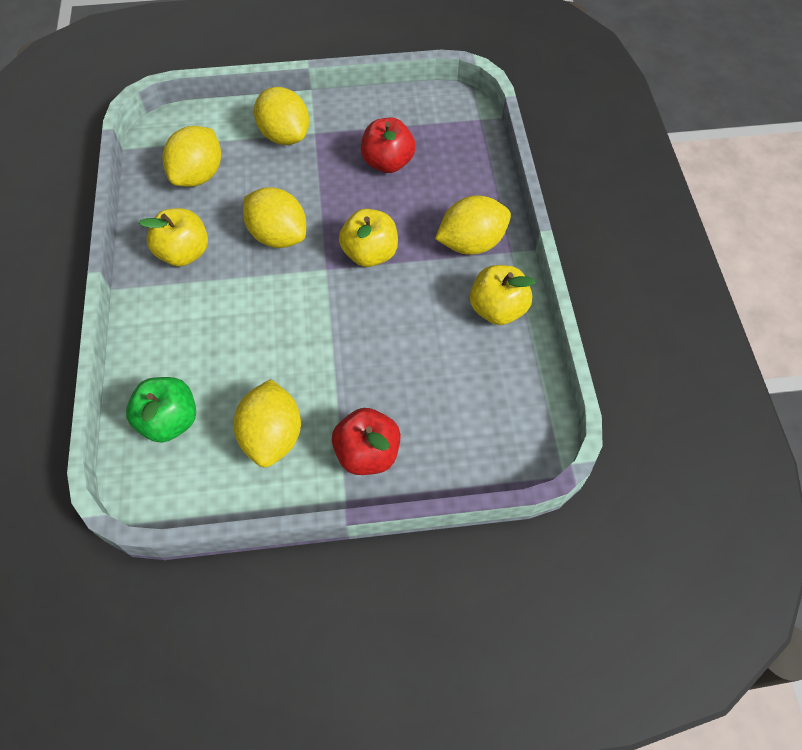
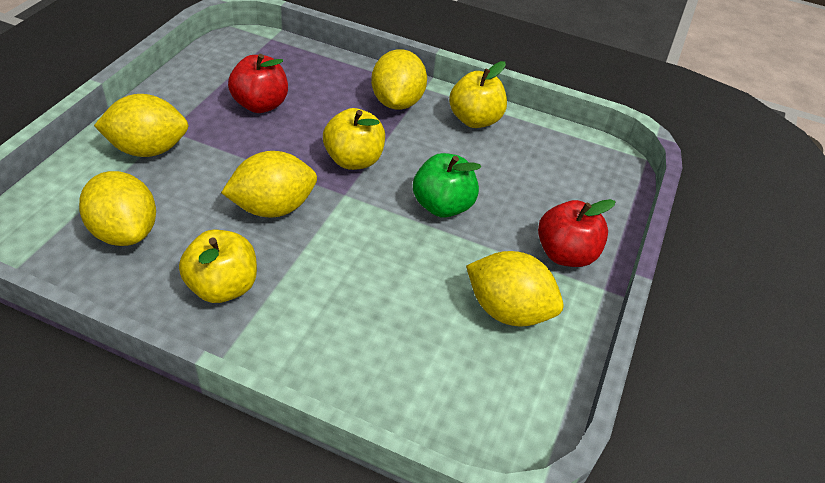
camera: 65 degrees left, 15 degrees down
green apple [126,377,196,443] -> green apple moved to [413,153,481,218]

